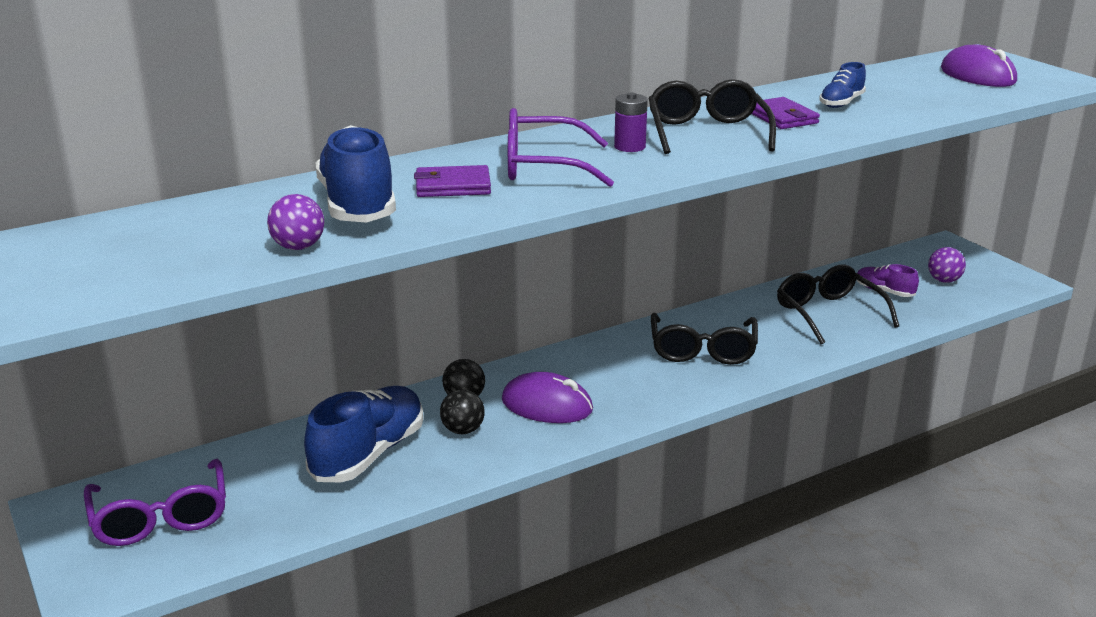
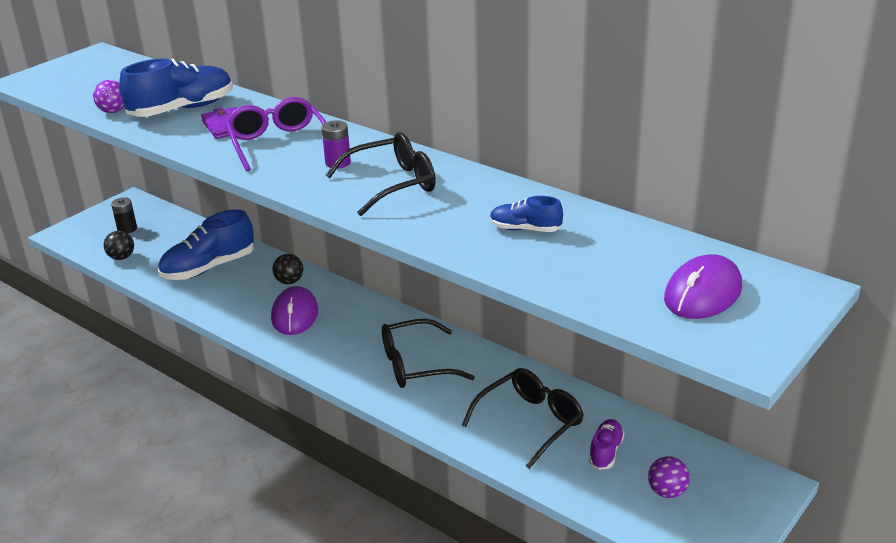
camera: 70 degrees right, 5 degrees up
purple glasses [84,459,226,546] -> black battery [111,197,137,233]
blue shoe [304,386,424,482] -> blue shoe turned 135 degrees clockwise [158,209,254,280]
black ball [440,389,485,434] -> black ball moved to [104,231,134,260]
purple wallet [752,97,820,129] -> none

